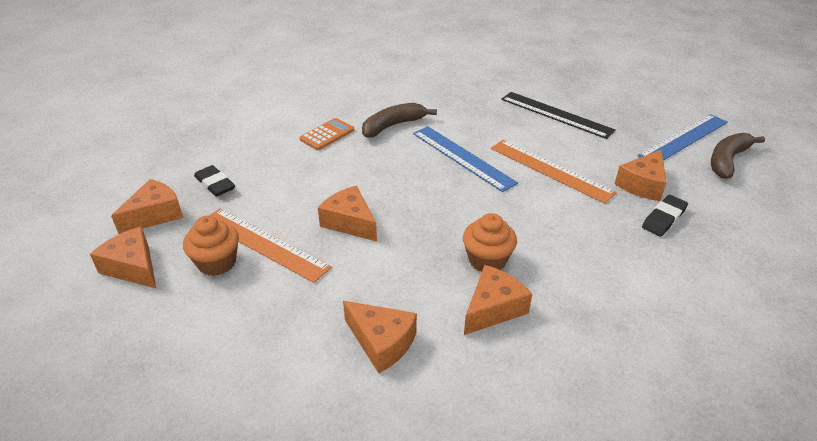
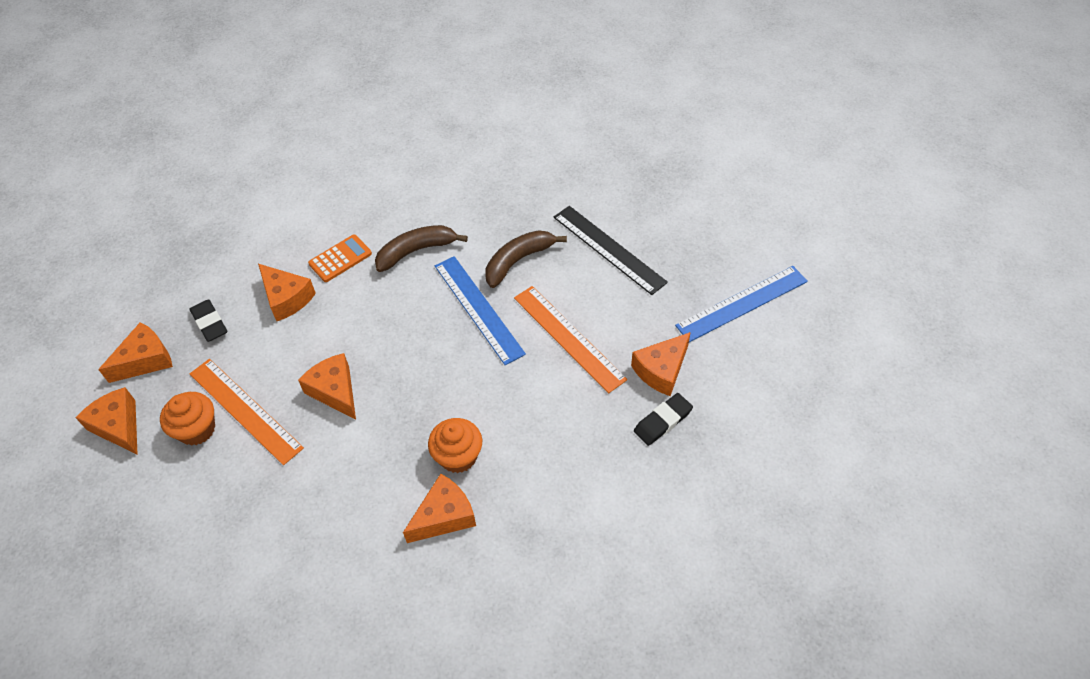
camera: 10 degrees right, 15 degrees up
orange cheese [343,301,417,373] -> orange cheese moved to [258,264,316,321]
brown banana [711,133,765,179] -> brown banana moved to [486,230,567,288]

